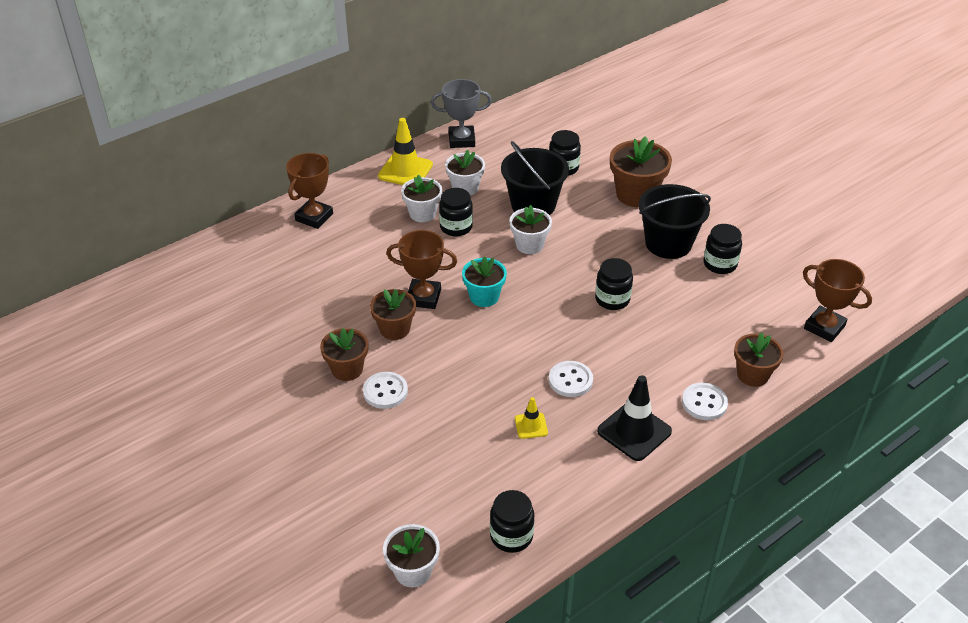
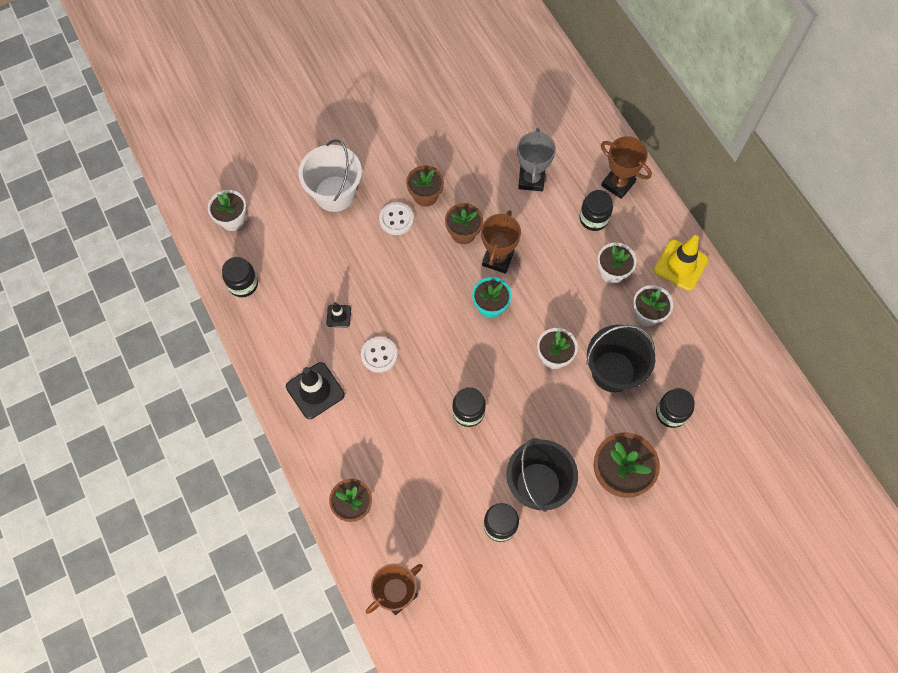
camera: 100 degrees right, 25 degrees up
grey trophy [431,79,492,148] -> grey trophy moved to [517,128,556,191]
black jar [439,188,473,236] -> black jar moved to [579,190,613,231]
yellow traffic cone [515,397,548,439] -> black traffic cone [326,302,351,327]
white button [682,383,728,420] -> none
none -> white bucket [299,139,362,212]

